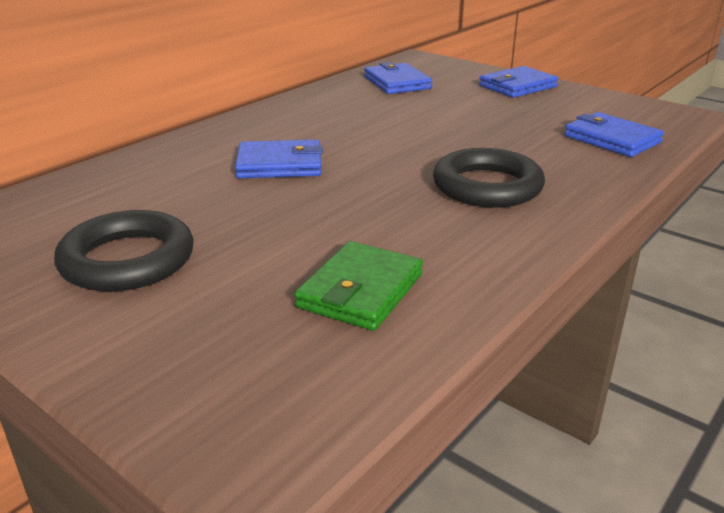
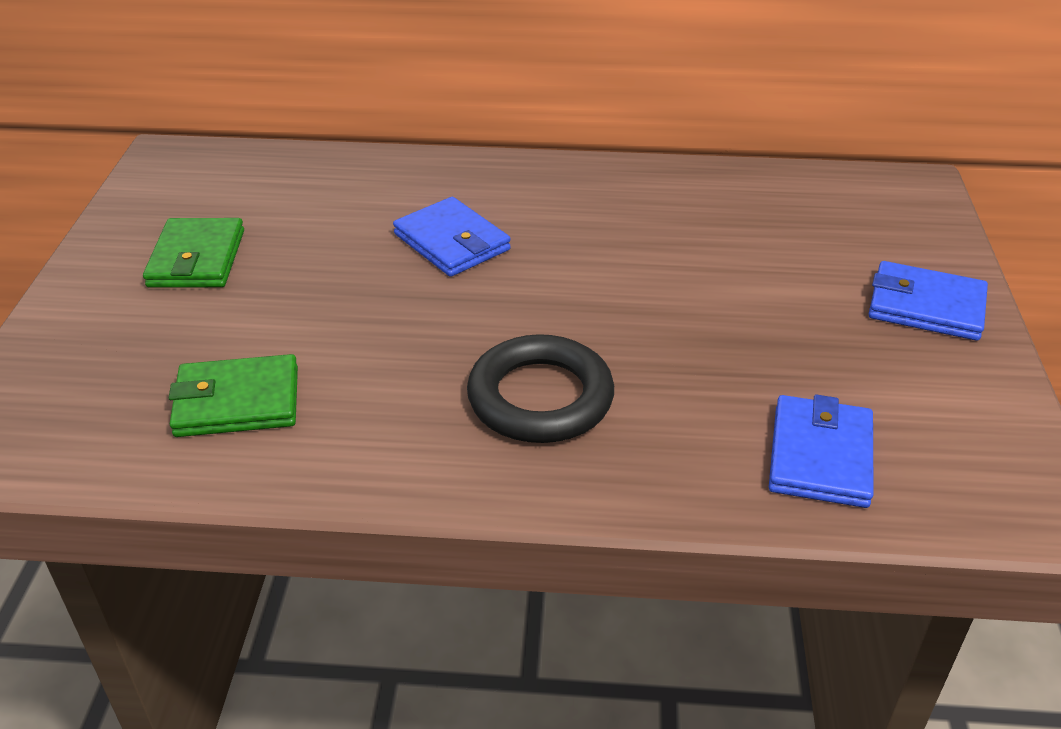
camera: 55 degrees right, 10 degrees up
black ring [54,210,194,292] -> green wallet [143,218,244,288]
blue wallet [364,62,432,94] -> none

